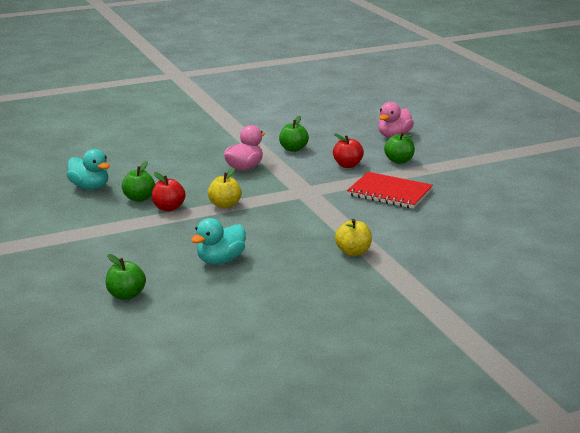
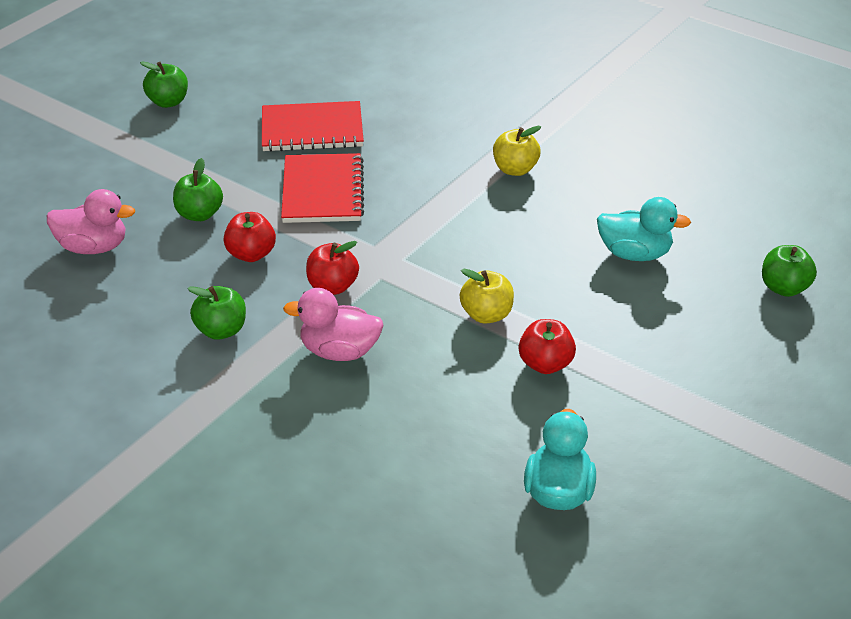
camera: 120 degrees left, 15 degrees up
green apple [122,161,155,202] -> green apple moved to [140,61,188,108]
none -> red notebook [262,101,364,152]
none -> red apple [306,241,359,295]

